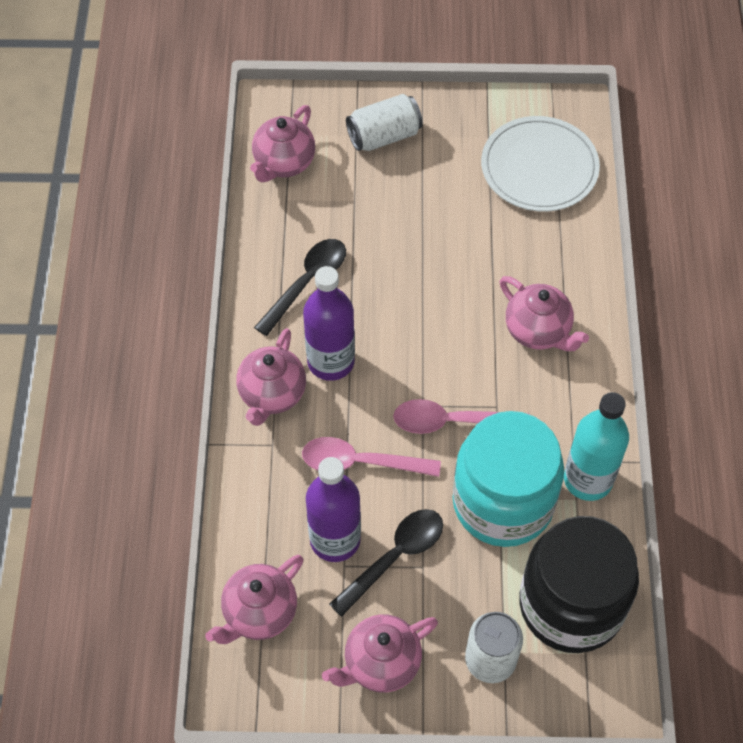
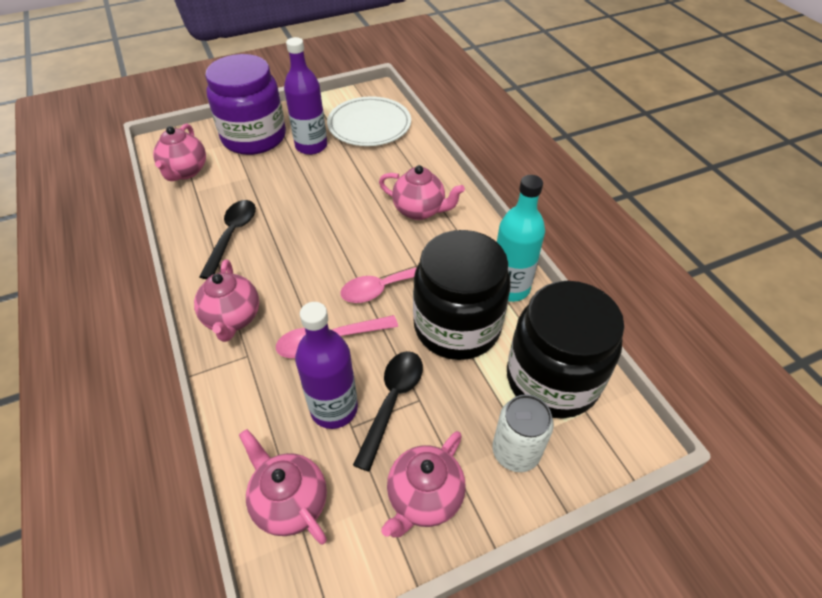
camera: 25 degrees left, 10 degrees down
pink teapot [205,555,304,644] -> pink teapot turned 120 degrees clockwise [239,429,327,545]
purple bottle [303,266,355,381] -> purple bottle moved to [284,37,327,155]
white can [346,94,423,151] -> purple jar [205,54,286,155]
turquoise jar [453,411,564,547] -> black jar [413,230,511,360]

